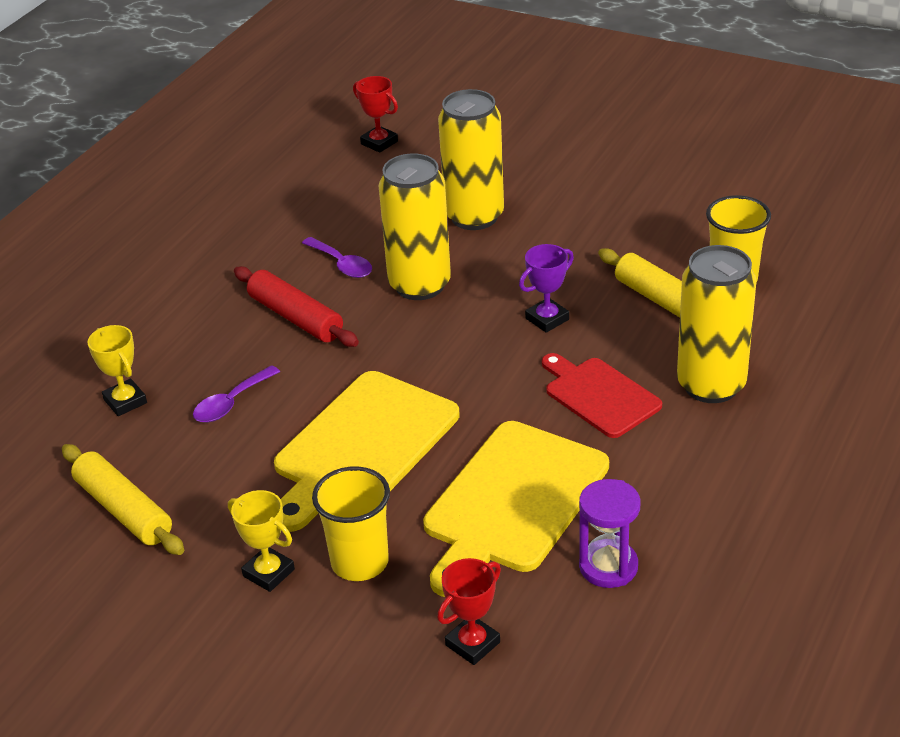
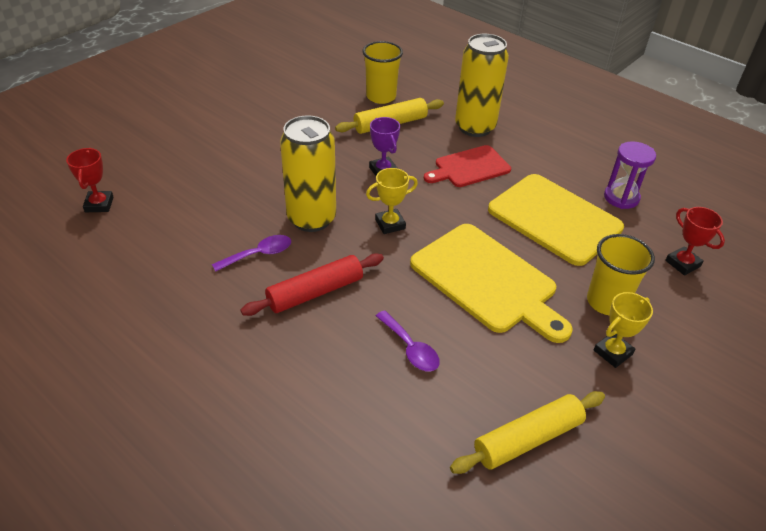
camera: 80 degrees left, 5 degrees up
yellow trophy [87,325,147,416] -> yellow trophy moved to [366,168,418,234]
red trophy [353,76,398,153] -> red trophy turned 60 degrees counterclockwise [66,148,114,212]
yellow can [438,89,504,230] -> none

